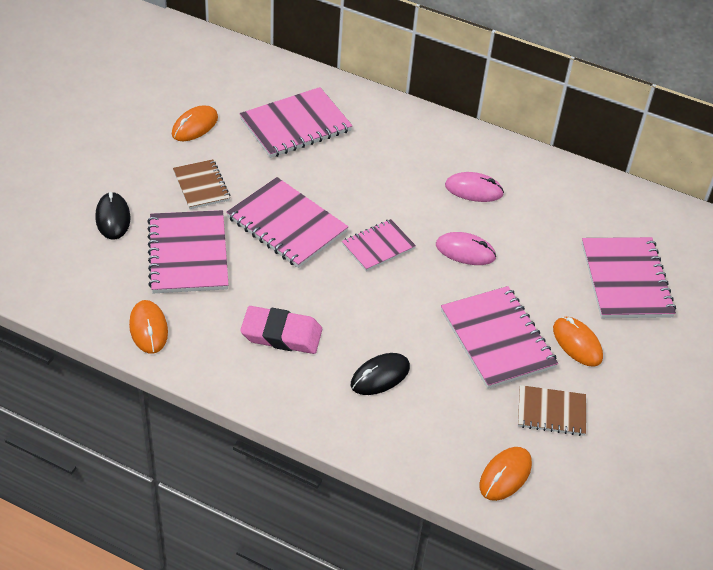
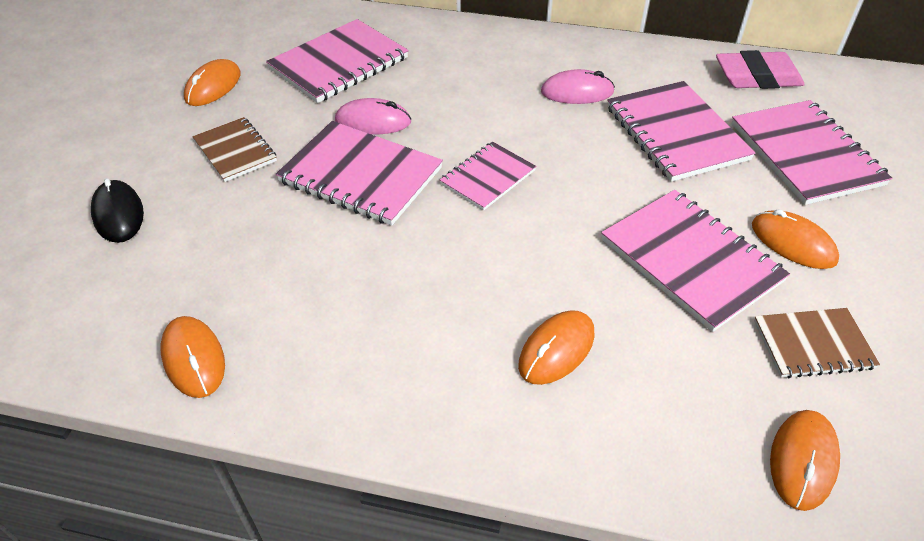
camera: 10 degrees left, 0 degrees up
pink notebook [147,210,229,293] -> pink notebook moved to [607,81,755,182]
pink eraser [240,306,322,354] -> pink eraser moved to [716,50,805,89]
black mouse [351,353,410,395] -> orange mouse [518,310,594,385]
pink mouse [436,232,496,265] -> pink mouse moved to [335,98,411,134]

